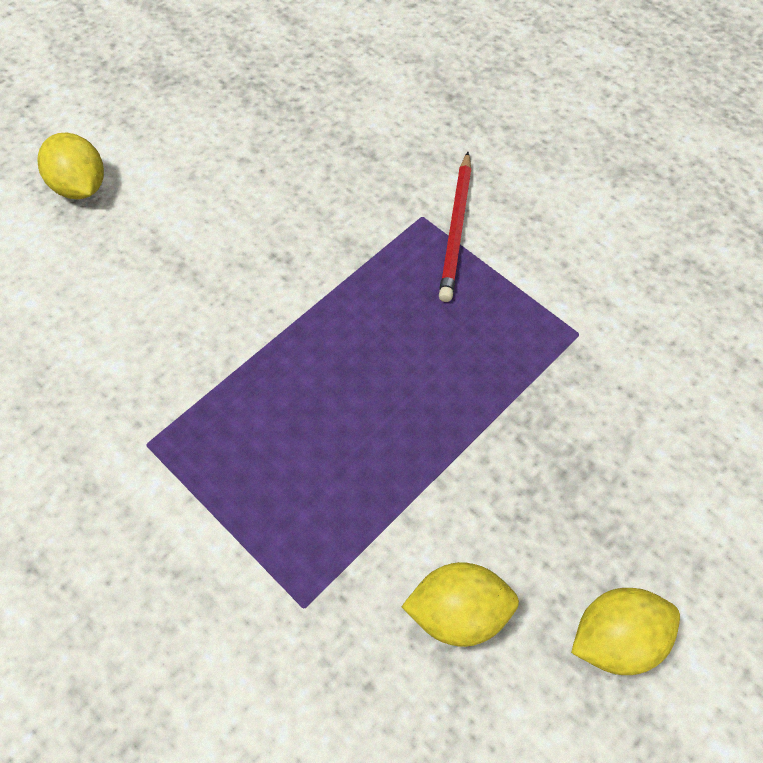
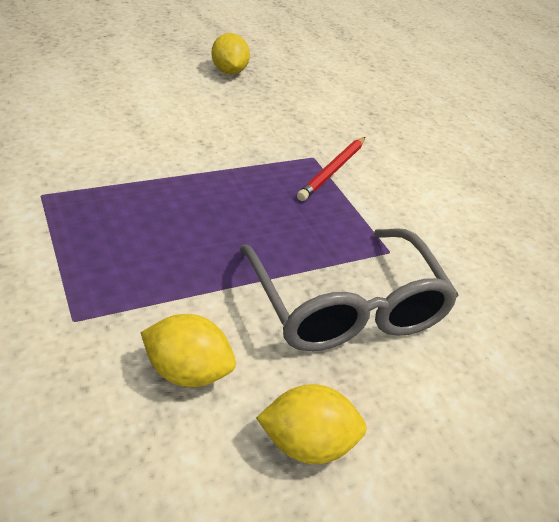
camera: 15 degrees right, 20 degrees down
yellow lemon [37,133,104,199] -> yellow lemon moved to [211,33,250,74]
none -> grey glasses [240,228,459,351]

